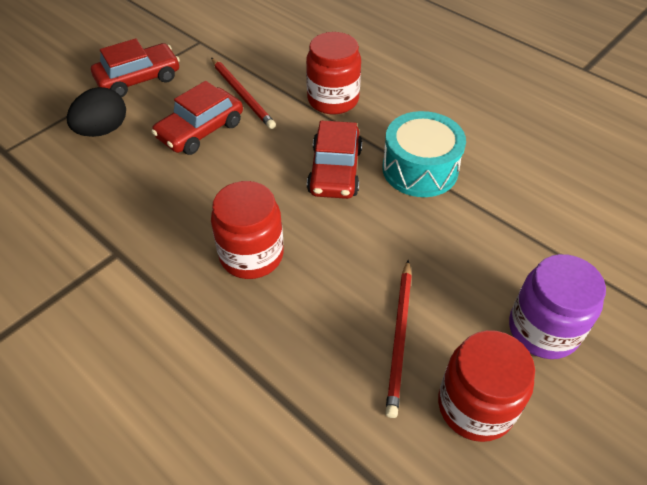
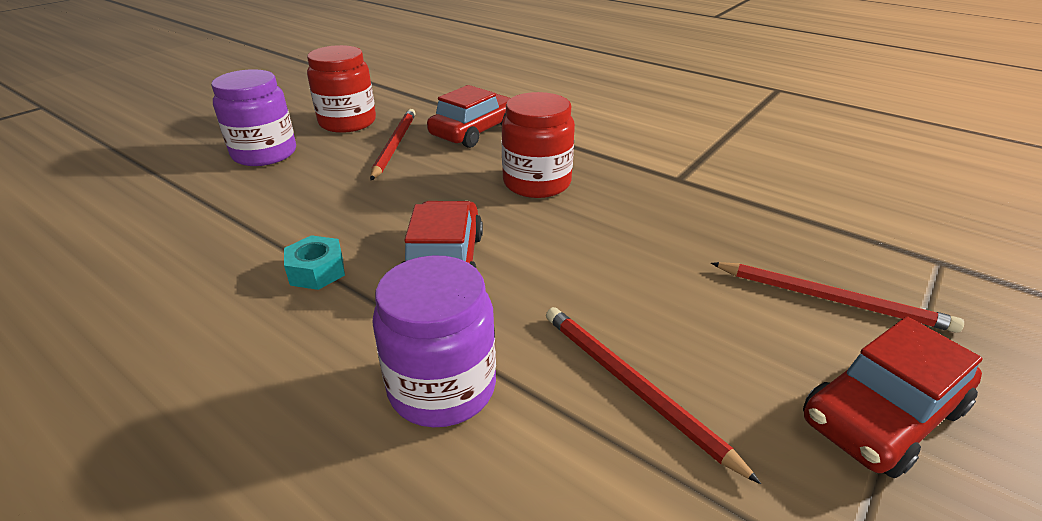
camera: 175 degrees right, 15 degrees down
black egg [67,87,126,137] -> red pencil [711,262,964,333]
red car [152,81,243,155] -> red car moved to [427,85,510,148]
red jar [306,32,361,114] -> purple jar [372,255,496,427]
turquoise drum [382,111,466,197] -> turquoise nut [284,235,345,290]

